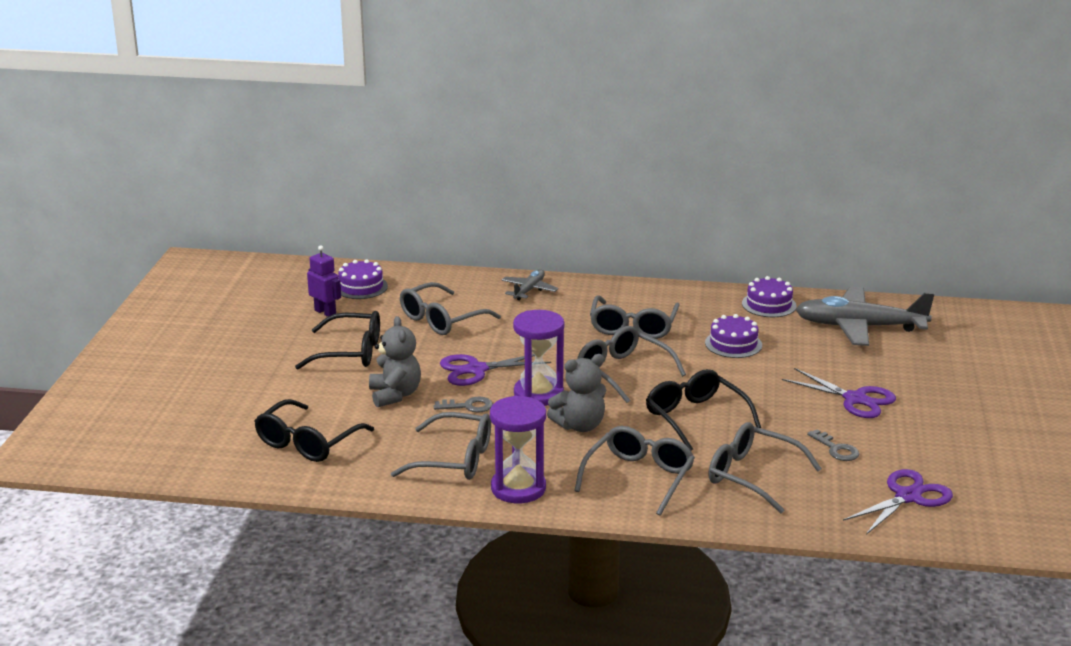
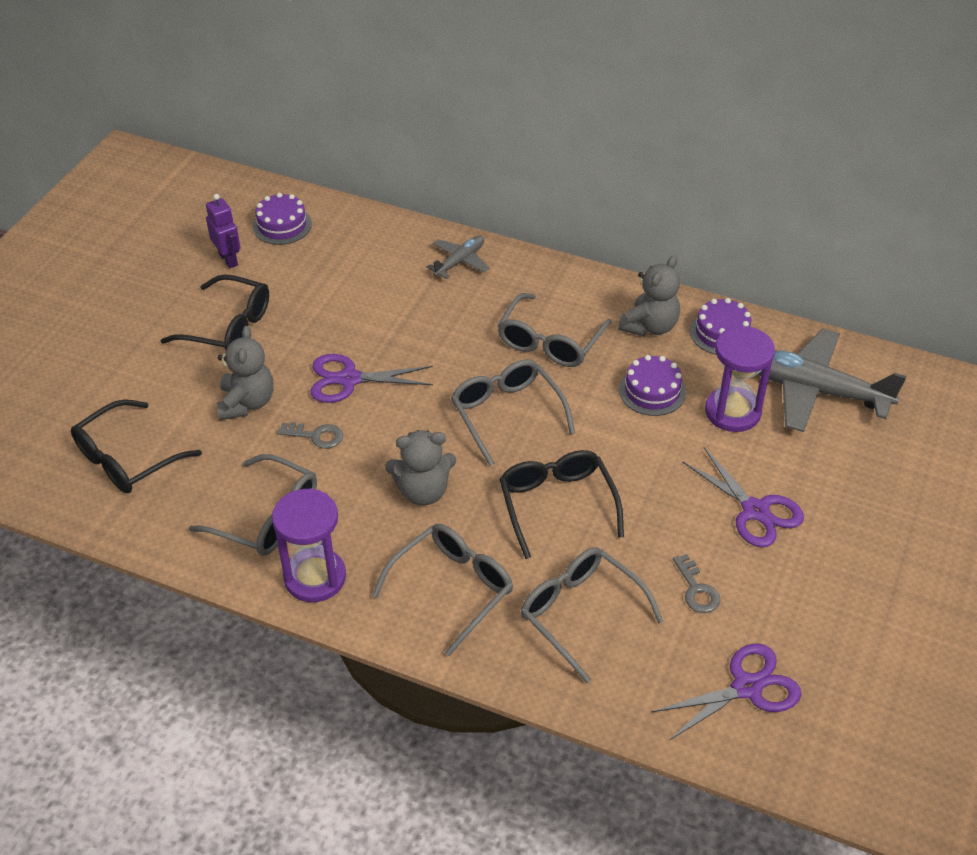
camera: 15 degrees right, 20 degrees up
grey glasses [400,282,501,335] -> none
purple hourglass [513,310,564,406] -> purple hourglass moved to [705,326,775,432]
none -> grey teddy bear [618,256,680,336]

